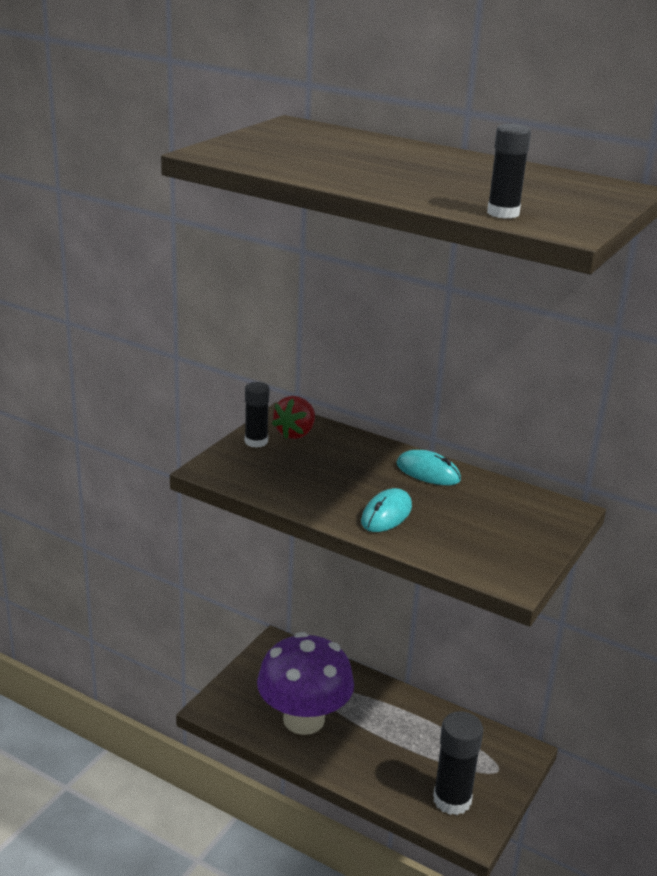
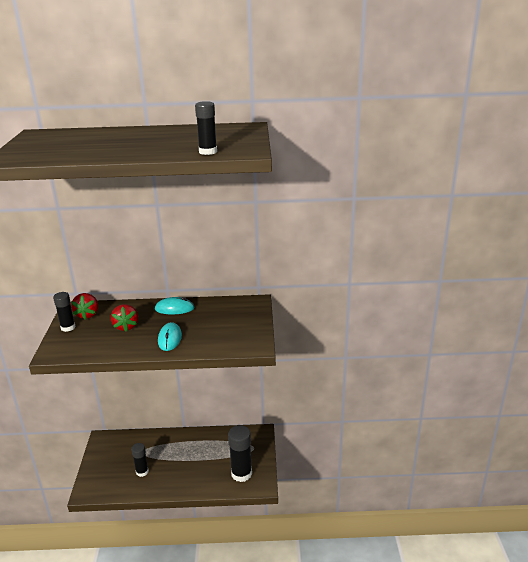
camera: 30 degrees left, 0 degrees up
purple mushroom [257,632,354,735] -> black glue stick [131,443,149,477]
none -> red strawberry [111,304,138,332]

